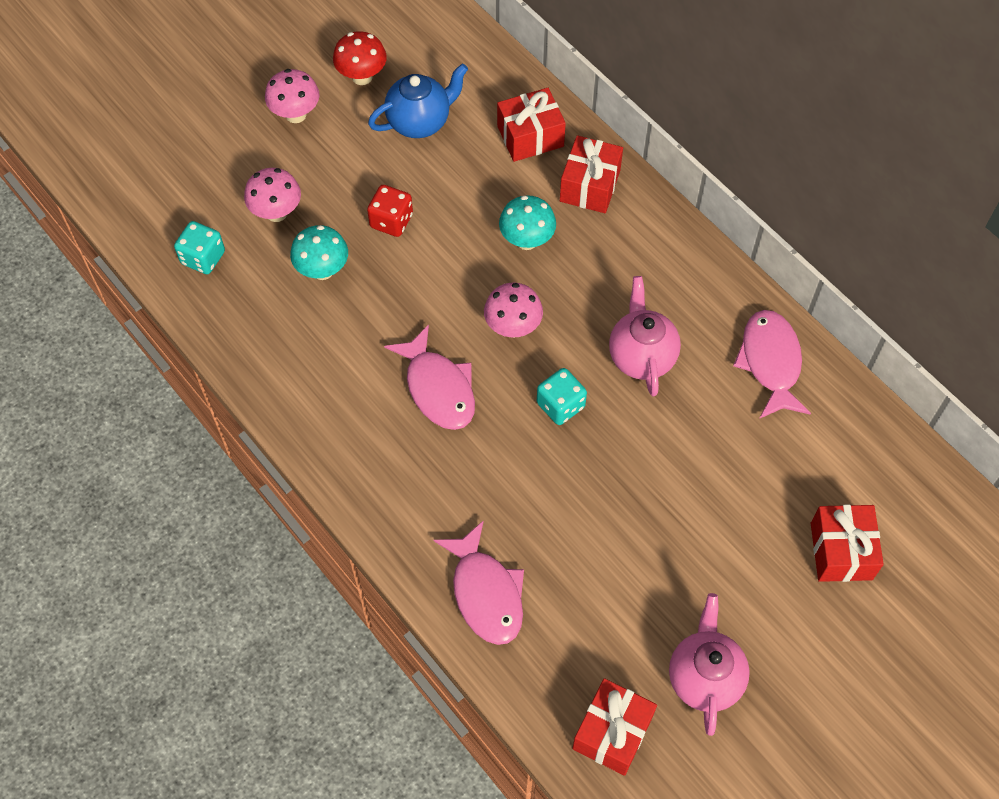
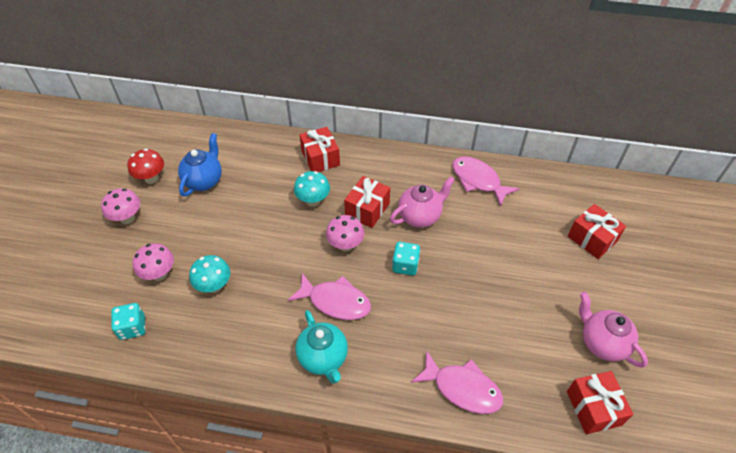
camera: 40 degrees left, 10 degrees down
red dice [367,185,413,237] -> none
red gift [497,88,566,162] -> red gift moved to [344,176,390,228]
pink teapot [609,276,681,396] -> pink teapot turned 105 degrees clockwise [390,177,455,228]
none -> turquoise teapot [296,310,348,384]

